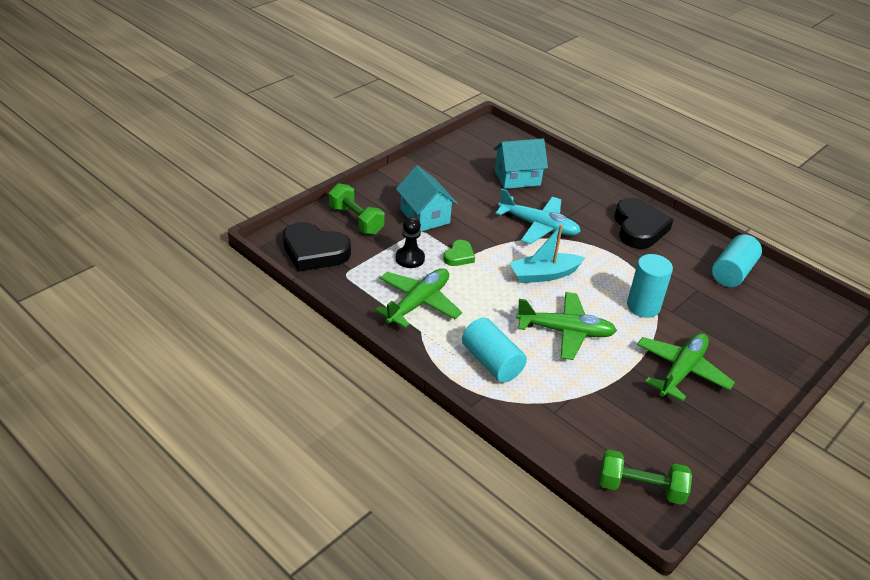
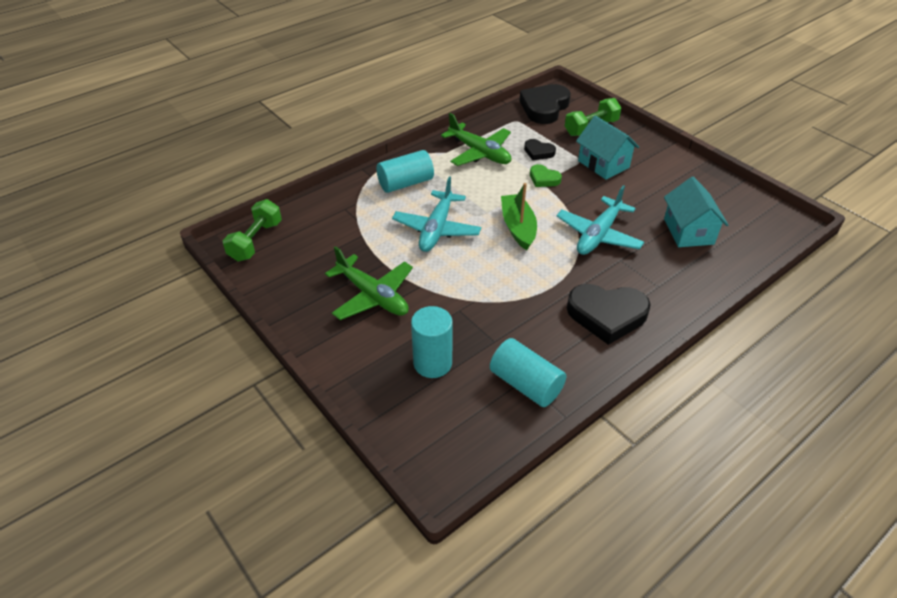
camera: 100 degrees right, 5 degrees up
turquoise house [396,165,457,231] -> turquoise house turned 75 degrees clockwise [576,116,639,180]
black pawn [396,217,425,268] -> black heart [524,139,556,160]
turquoise boat [509,224,585,283] -> green boat [501,183,537,250]
green plane [516,292,617,360] -> turquoise plane [392,176,481,252]
turquoise cylinder [627,254,673,318] -> turquoise cylinder moved to [411,306,453,378]

